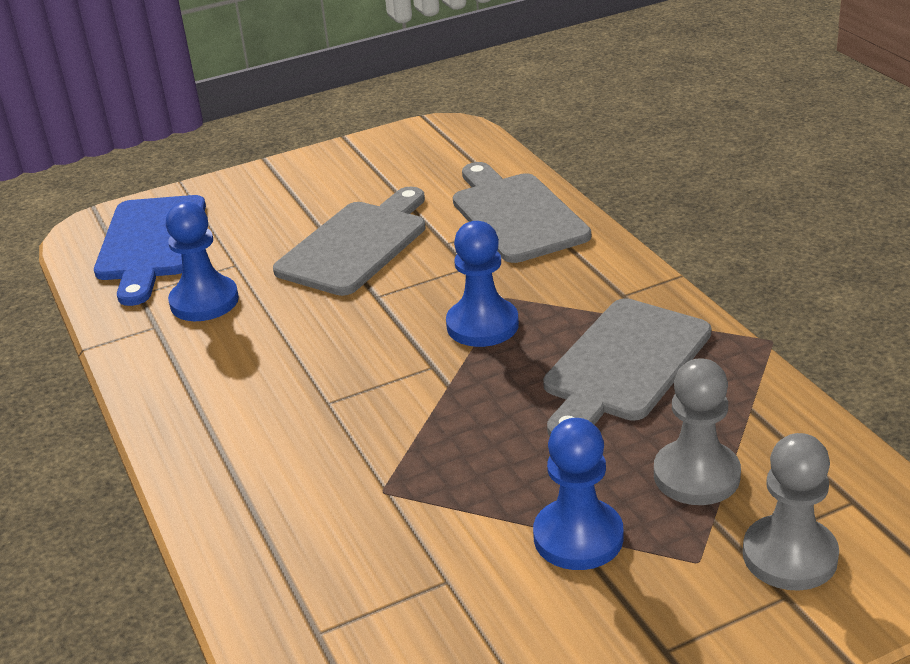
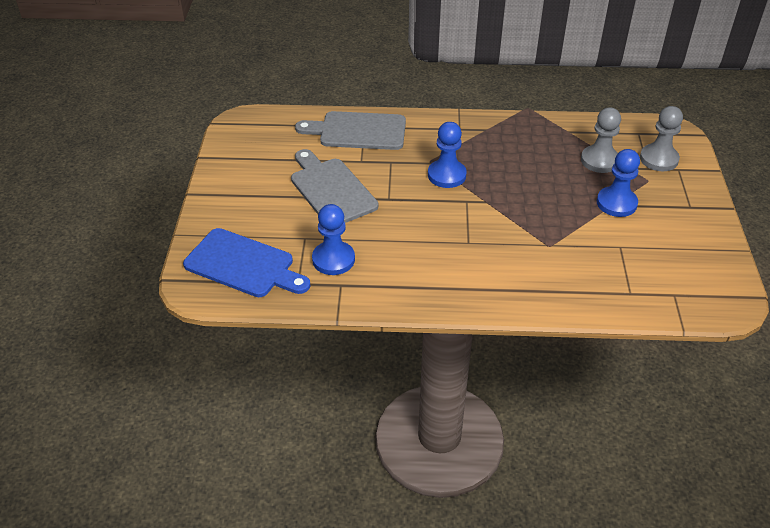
camera: 65 degrees left, 10 degrees up
grey cutting board [543,298,711,436] -> none

